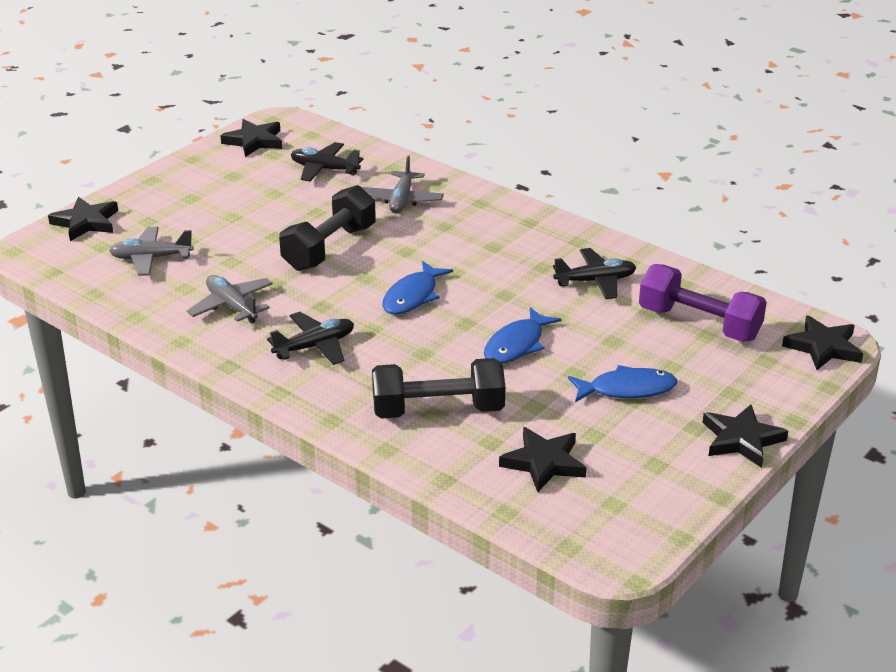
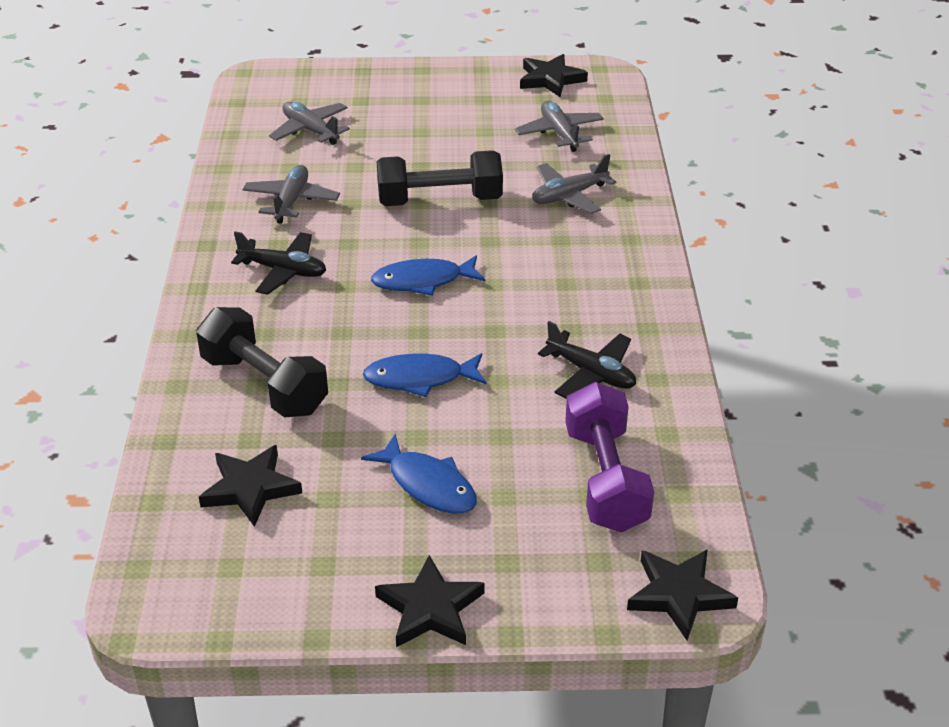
camera: 50 degrees right, 5 degrees up
black star [48,197,118,241] -> none
black plane [291,142,363,182] -> grey plane [515,101,604,152]

